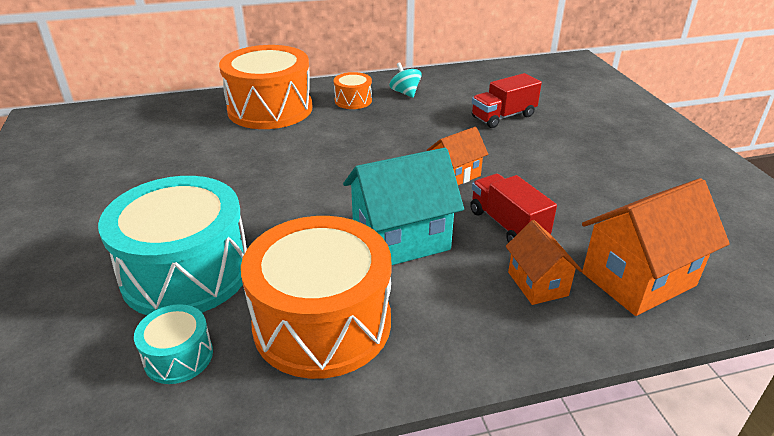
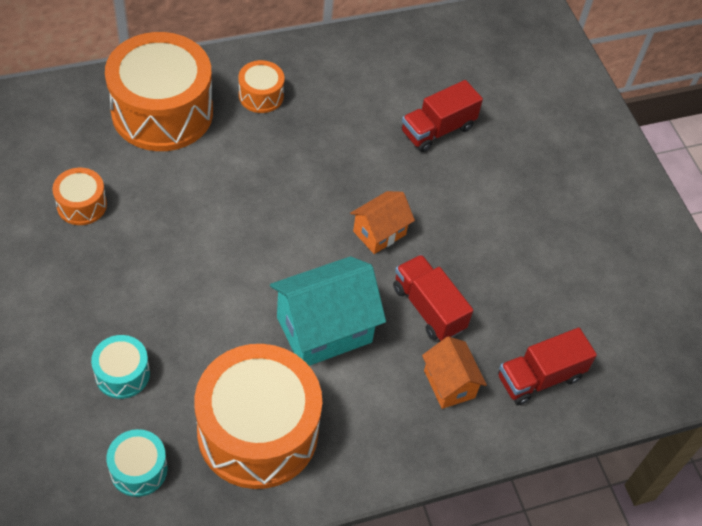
camera: 10 degrees left, 20 degrees up
turquoise drum [98,176,247,315] -> turquoise drum [91,335,150,399], size x0.46
turquoise spinning top [389,62,421,98] -> none
orange house [582,178,730,316] -> red truck [498,328,597,405]
none -> orange drum [52,168,107,225]

